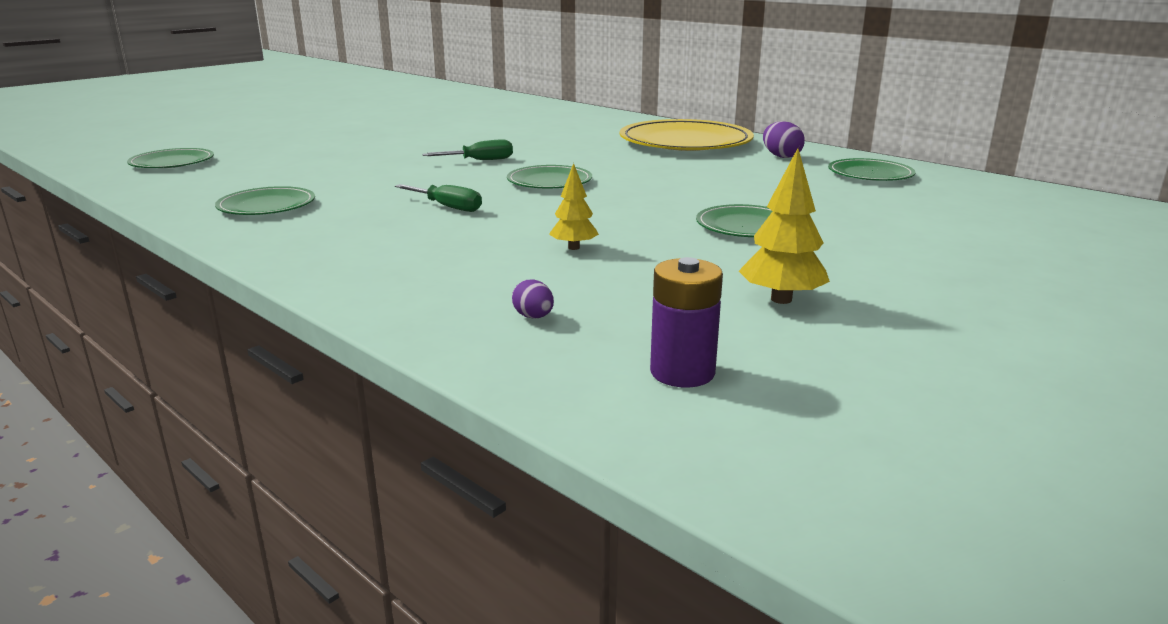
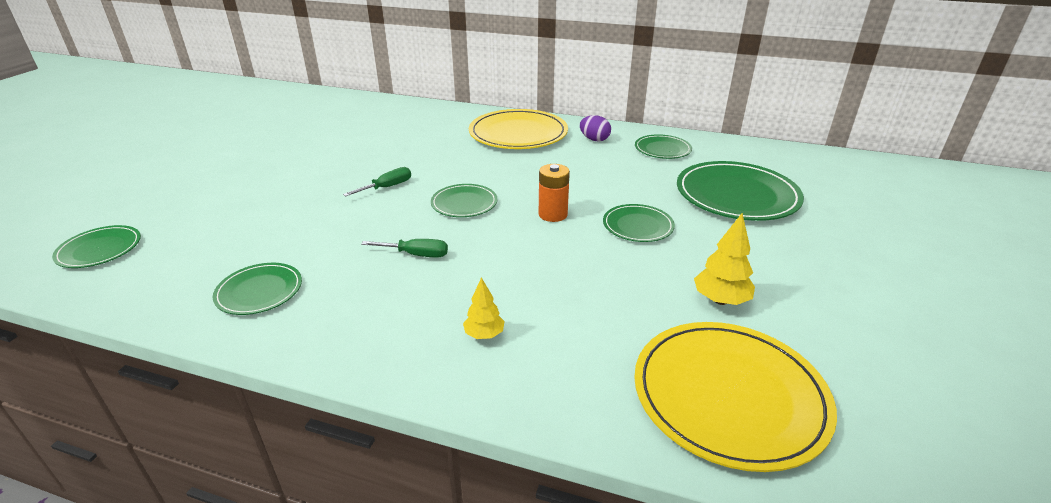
camera: 25 degrees left, 10 degrees up
purple egg [512,279,554,319] -> none
yellow tree [549,163,599,250] -> yellow tree moved to [463,277,505,339]
purple battery [650,257,723,388] -> yellow plate [634,322,837,472]
none -> orange battery [539,164,570,222]
none -> green plate [677,161,804,221]

